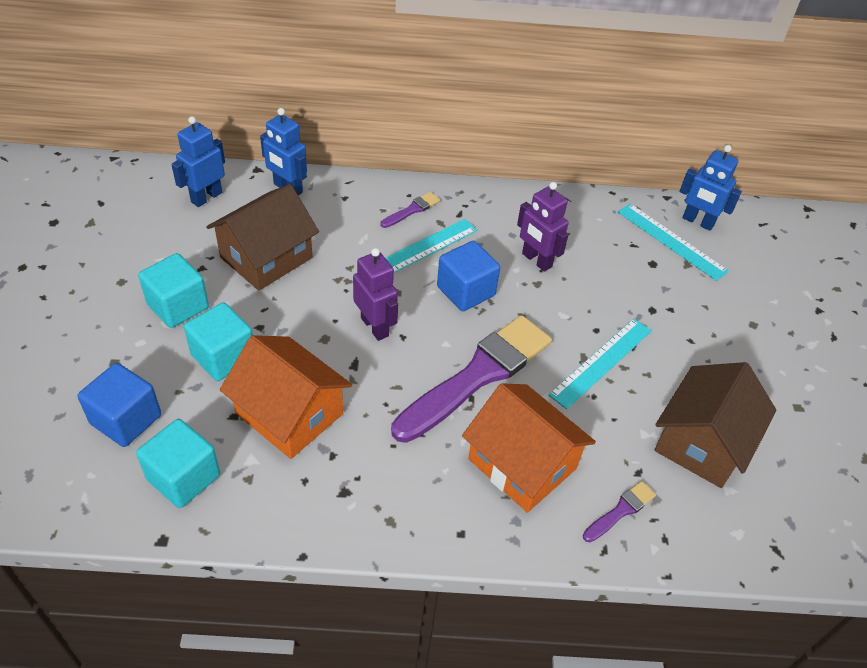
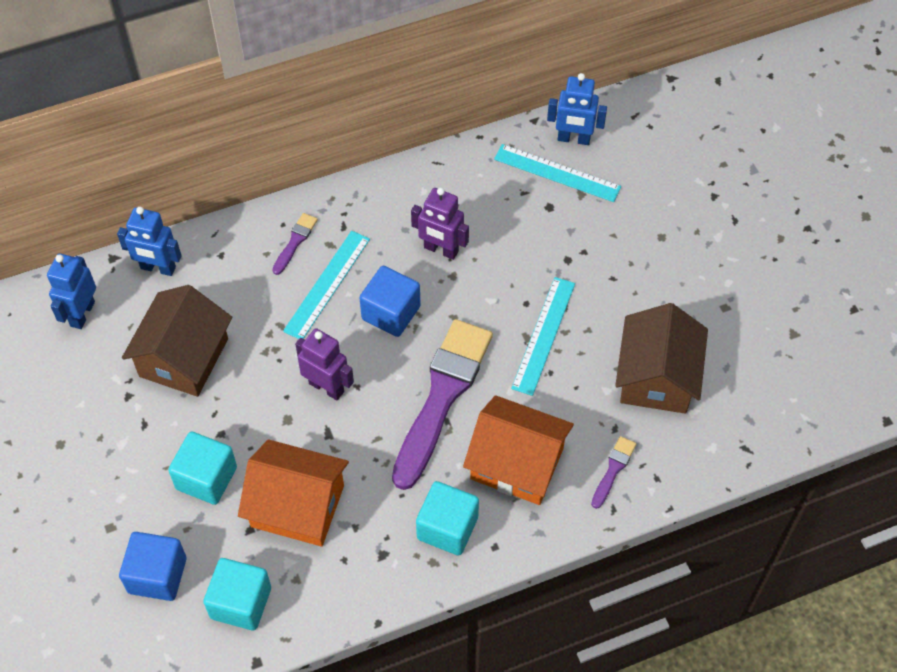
camera: 20 degrees left, 10 degrees up
turquoise cube [138,253,209,328] -> turquoise cube moved to [416,481,479,555]

